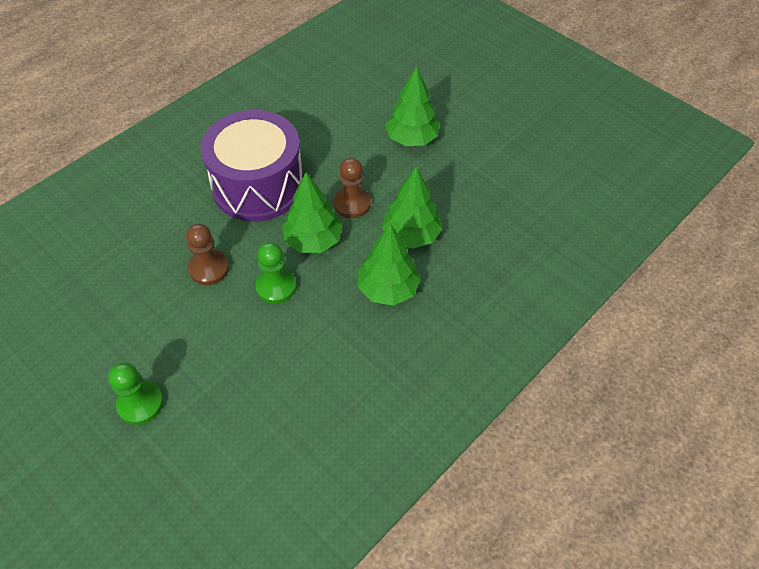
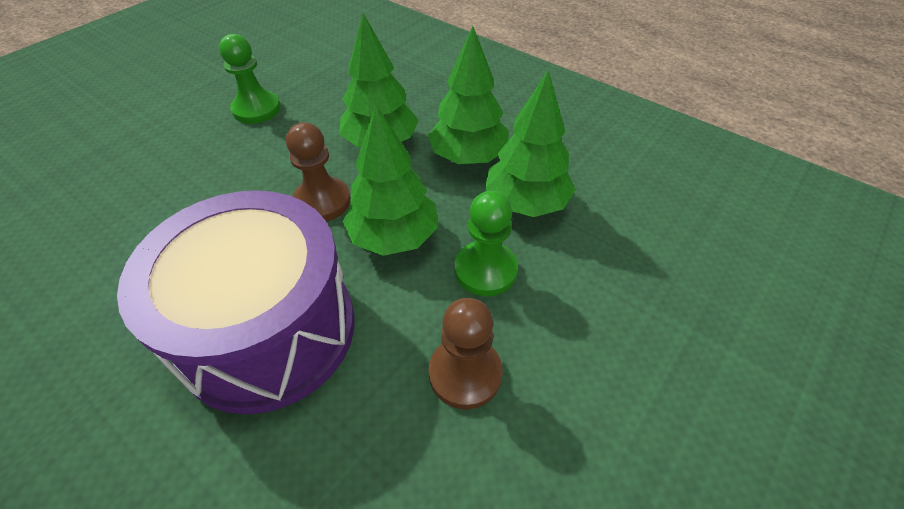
camera: 95 degrees left, 5 degrees down
green pawn [109,362,163,425] -> green pawn moved to [219,34,281,124]
green tree [385,66,439,146] -> green tree moved to [485,70,576,217]

